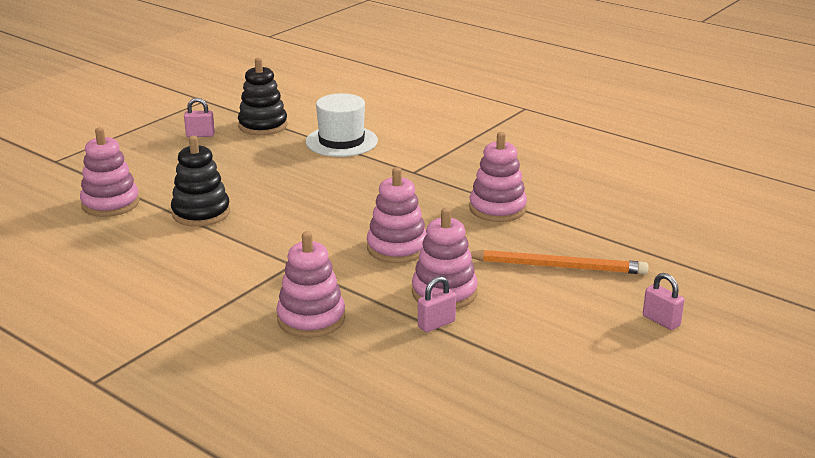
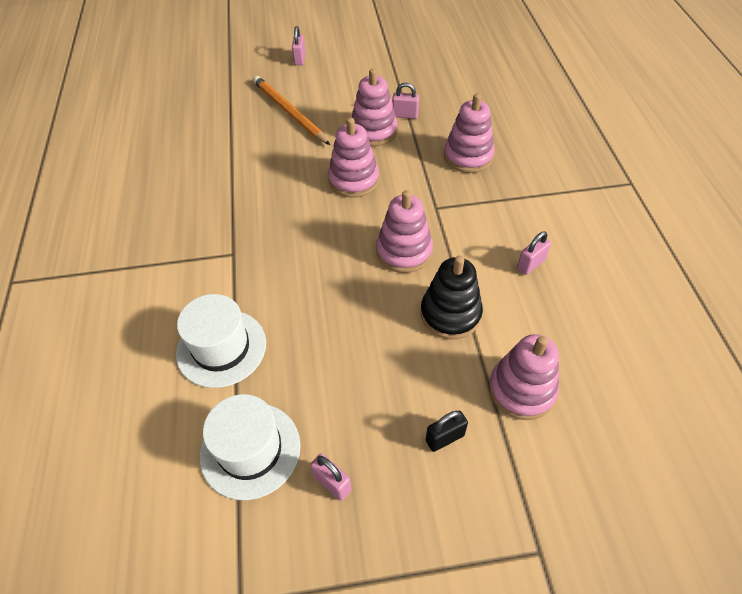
camera: 135 degrees left, 25 degrees up
black stacking toy [238,58,288,135] -> white hat [200,394,300,500]
pink stacking toy [469,132,527,222] -> pink stacking toy moved to [376,190,433,273]
none -> black padlock [426,411,468,452]
none -> pink padlock [517,231,551,275]

